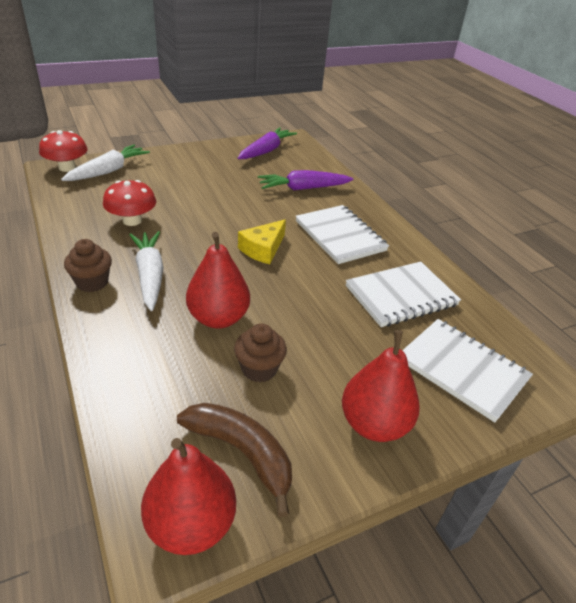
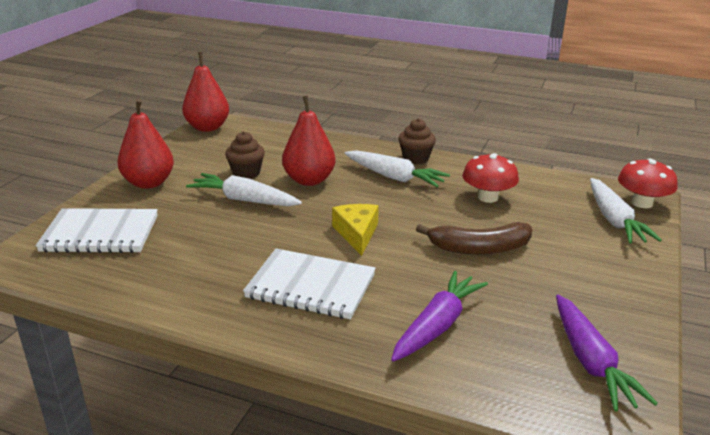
camera: 140 degrees right, 10 degrees down
brown banana [177,403,292,517] -> brown banana moved to [416,222,532,255]
white notebook [346,262,461,327] -> none
none -> white carrot [186,173,302,206]

